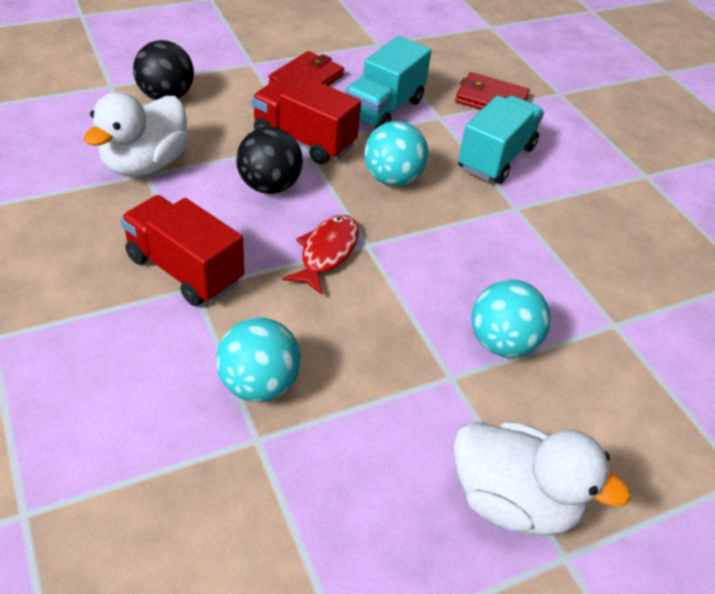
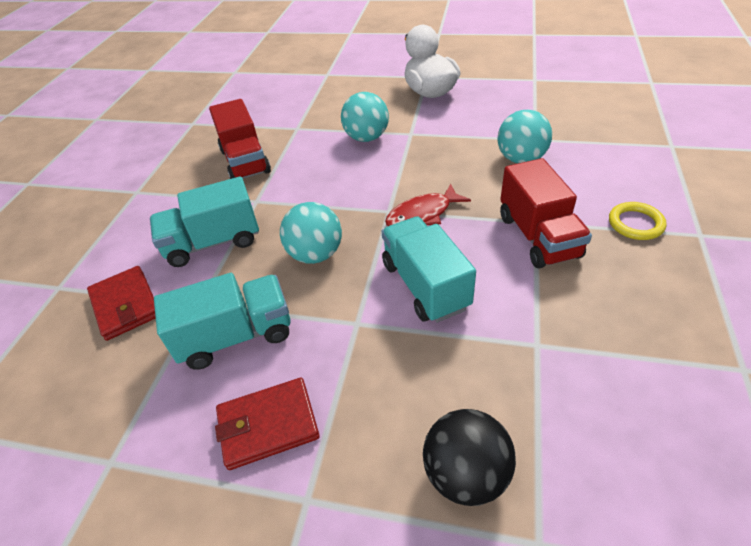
camera: 135 degrees left, 0 degrees up
white duck [84,92,189,177] -> none
black ball [236,127,303,194] -> turquoise truck [382,216,476,323]
red truck [252,77,361,164] -> red truck moved to [209,99,271,179]
none -> yellow ring [609,202,667,240]

